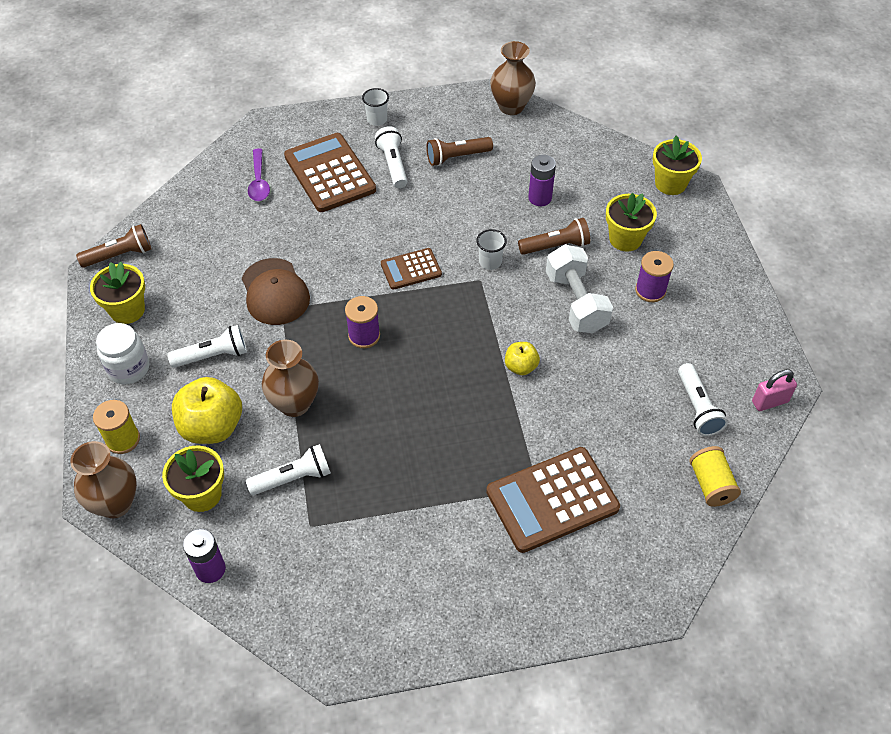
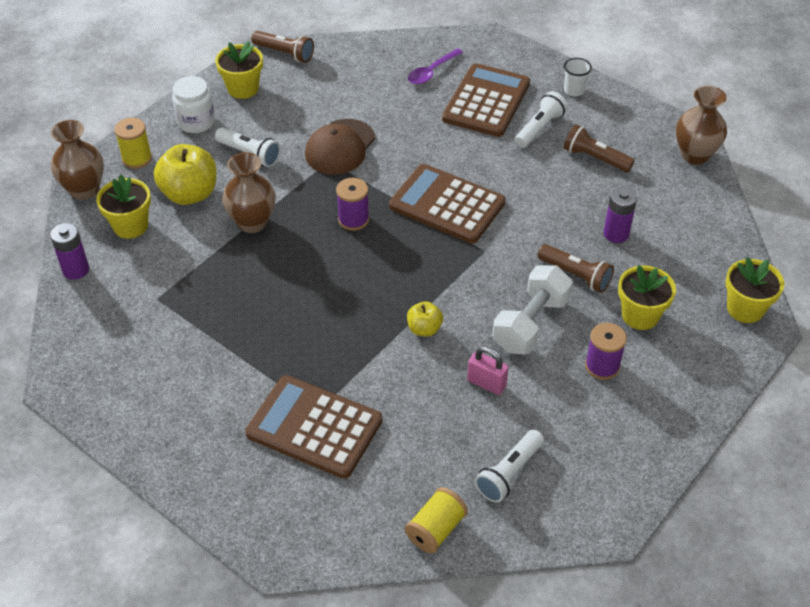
camera: 50 degrees right, 5 degrees down
white flashlight [246,444,331,495] -> none
brown calculator [381,248,442,290] -> brown calculator [389,164,506,243], size x1.81
white cup [476,229,507,270] -> none
pink padlock [752,369,797,411] -> pink padlock moved to [467,346,509,395]

